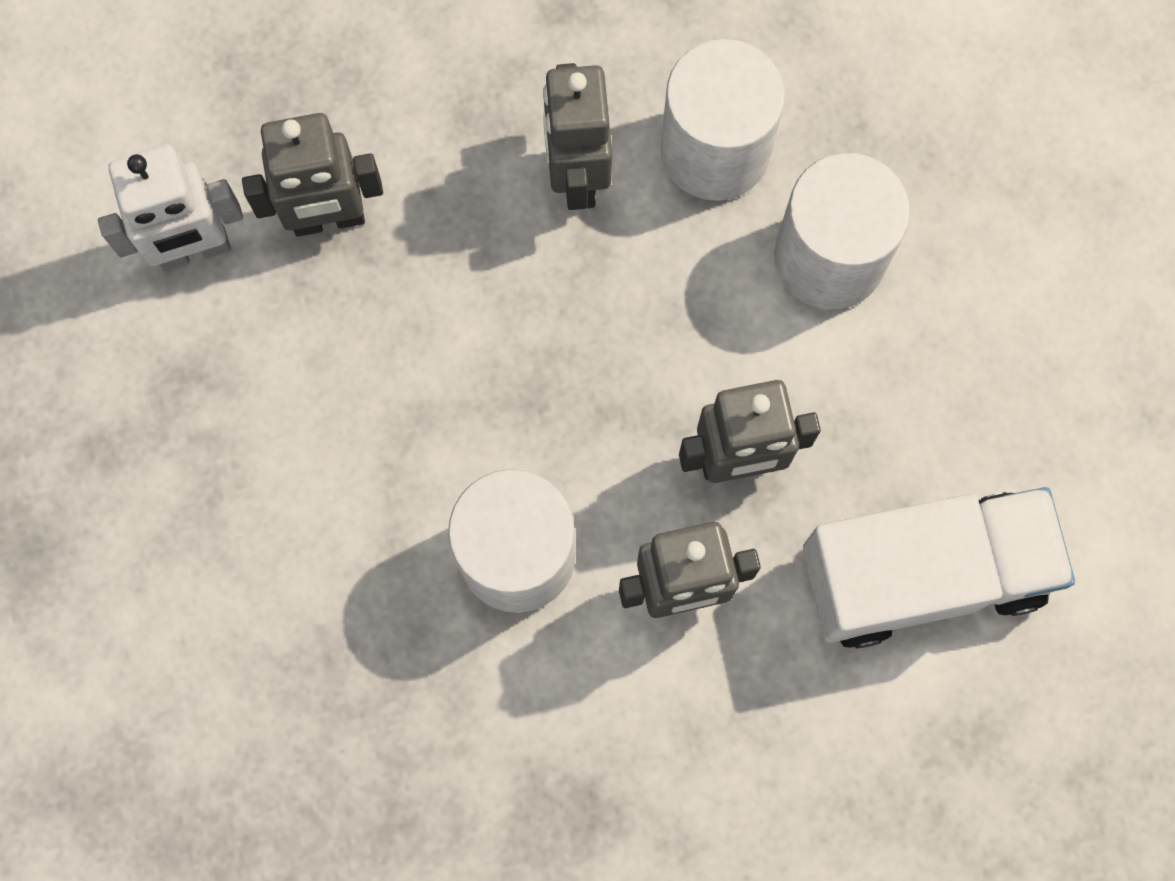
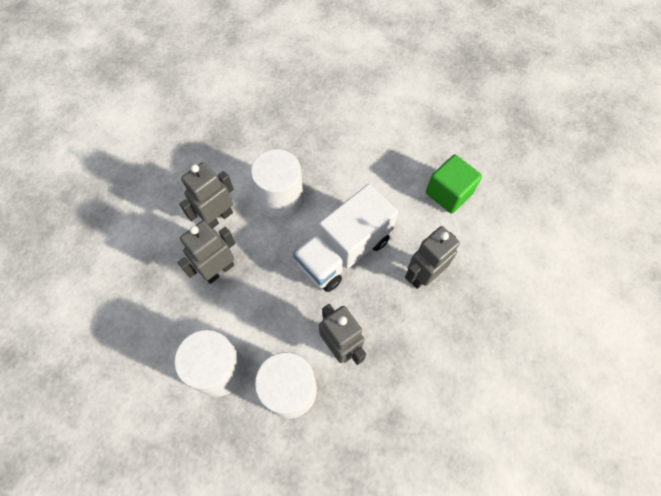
camera: 150 degrees right, 10 degrees down
white robot [98,145,243,271] -> none
white truck [803,487,1075,649] -> white truck moved to [293,184,398,292]
none -> green cube [426,155,482,213]

